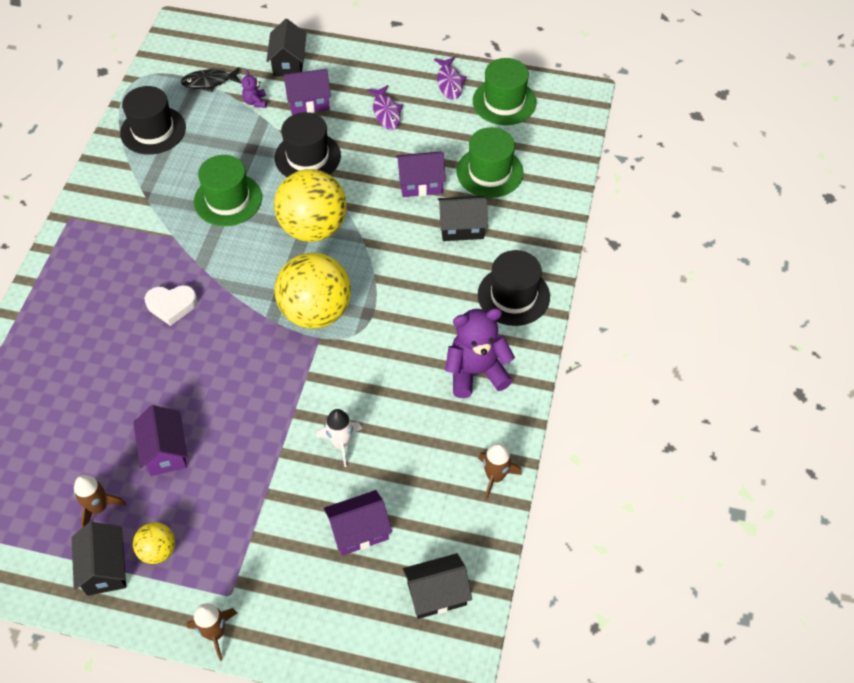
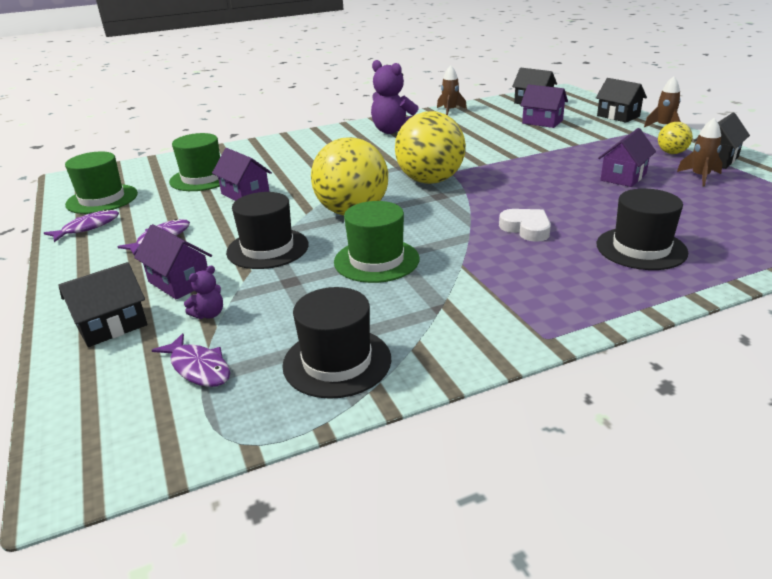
camera: 125 degrees left, 25 degrees down
black fish [181,67,242,92] -> purple fish [152,333,230,387]
white rocket [317,409,362,467] -> none
black house [438,196,488,241] -> black house moved to [596,78,647,123]
black hat [478,250,550,326] -> black hat moved to [597,189,688,270]

